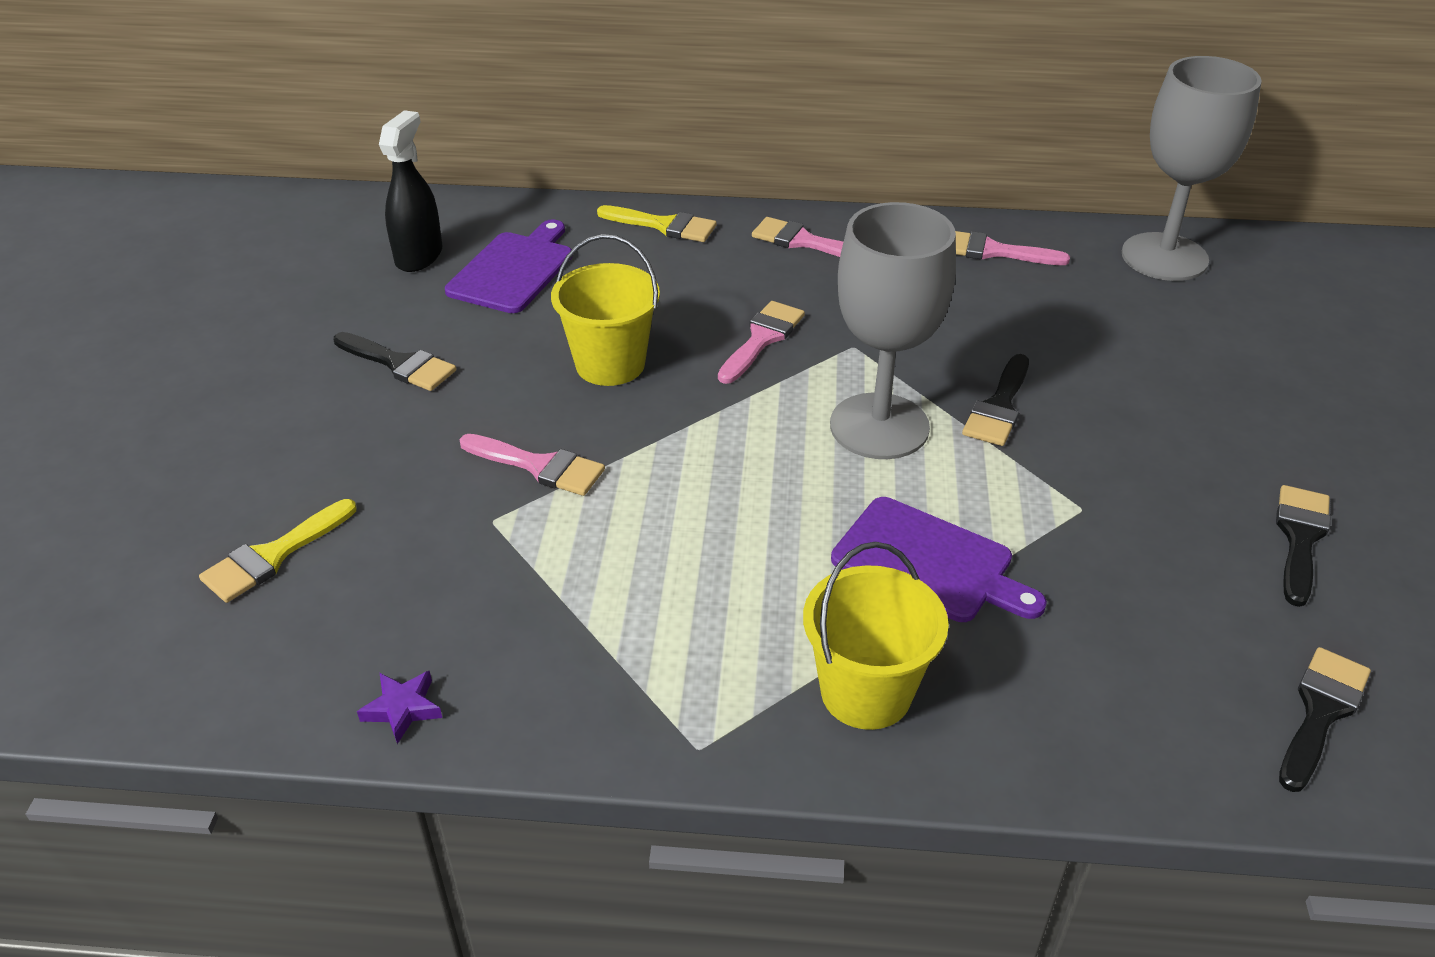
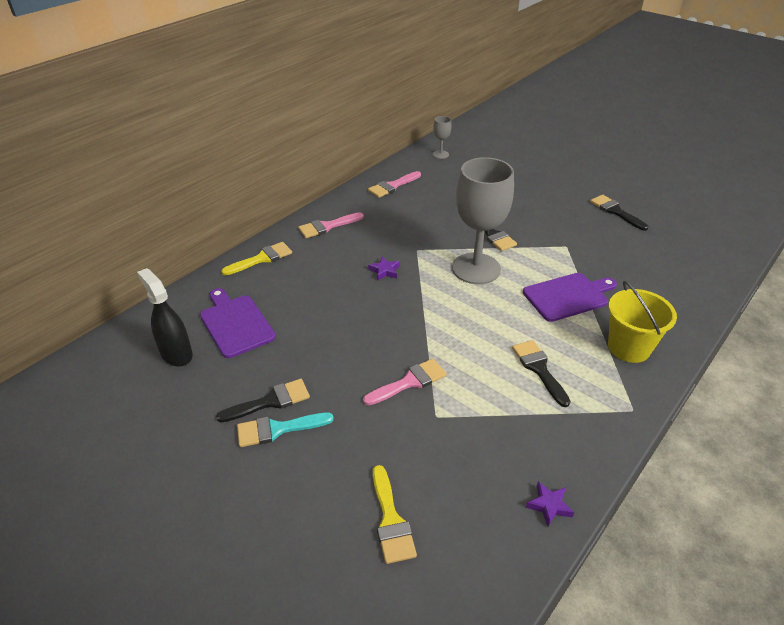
camera: 55 degrees left, 0 degrees up
yellow bucket [551,234,660,386] -> none
pink brush [718,301,805,384] -> purple star [368,256,400,281]
grey goblet [1122,56,1262,281] -> grey goblet [433,116,452,159], size x0.43
black brush [1279,647,1371,792] -> black brush moved to [512,340,571,407]
none -> turquoise brush [237,413,334,447]

